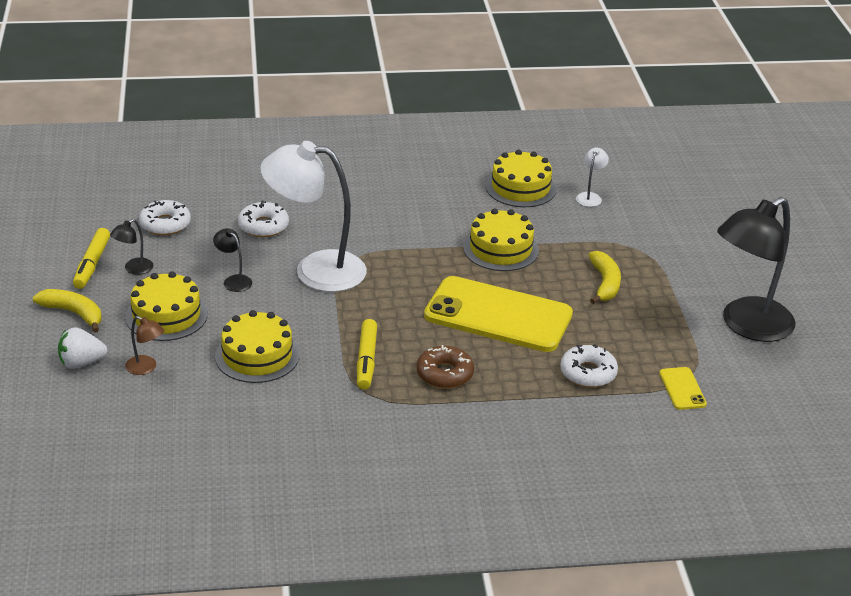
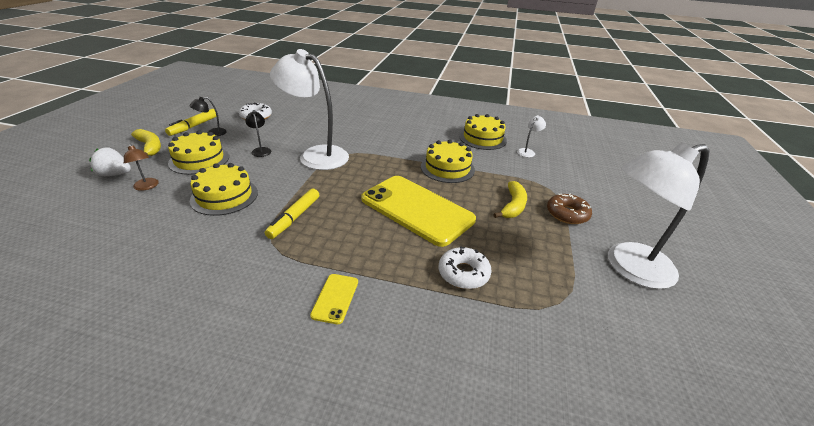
camera: 20 degrees right, 0 degrees up
white donut [238,201,289,237] -> none
brown donut [417,345,474,389] -> brown donut moved to [547,193,592,224]
yellow phone [659,367,707,410] -> yellow phone moved to [310,274,358,324]
black lamp [717,197,796,342] -> white lamp [608,142,710,289]

